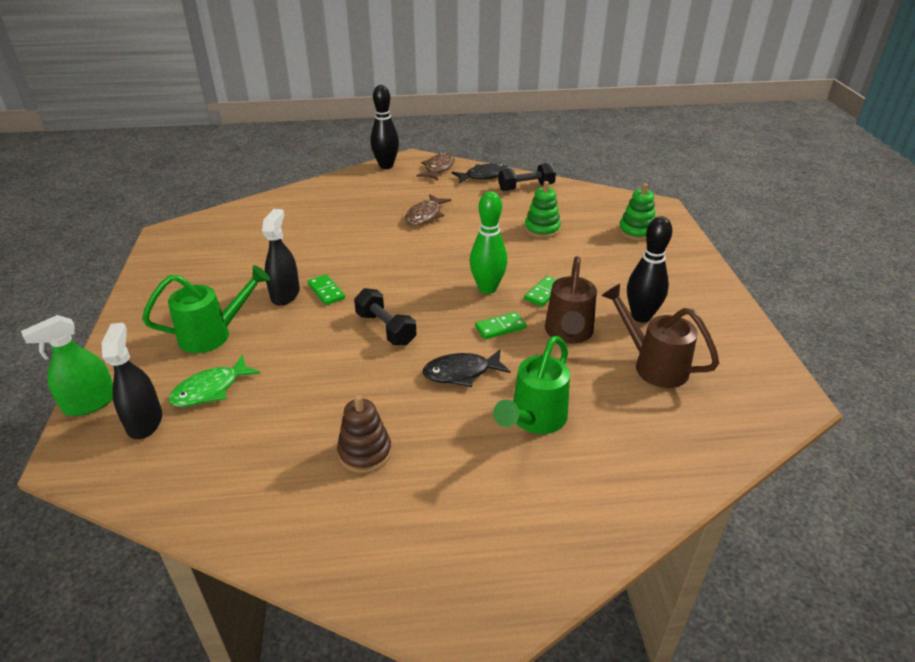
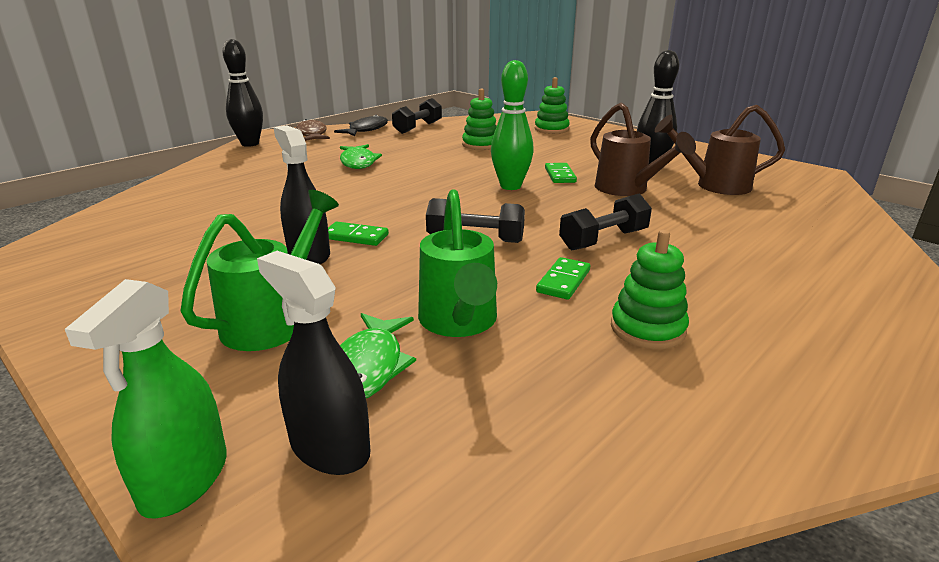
camera: 40 degrees left, 10 degrees down
brown stacking toy [337,395,392,473] -> green stacking toy [611,230,689,349]
brown fish [405,194,451,225] -> green fish [340,144,382,169]
black fish [423,350,511,387] -> black dumbbell [559,194,652,250]
green domino [475,312,526,339] -> green domino moved to [536,257,590,300]
green watering can [493,336,570,434] -> green watering can moved to [418,189,497,337]

